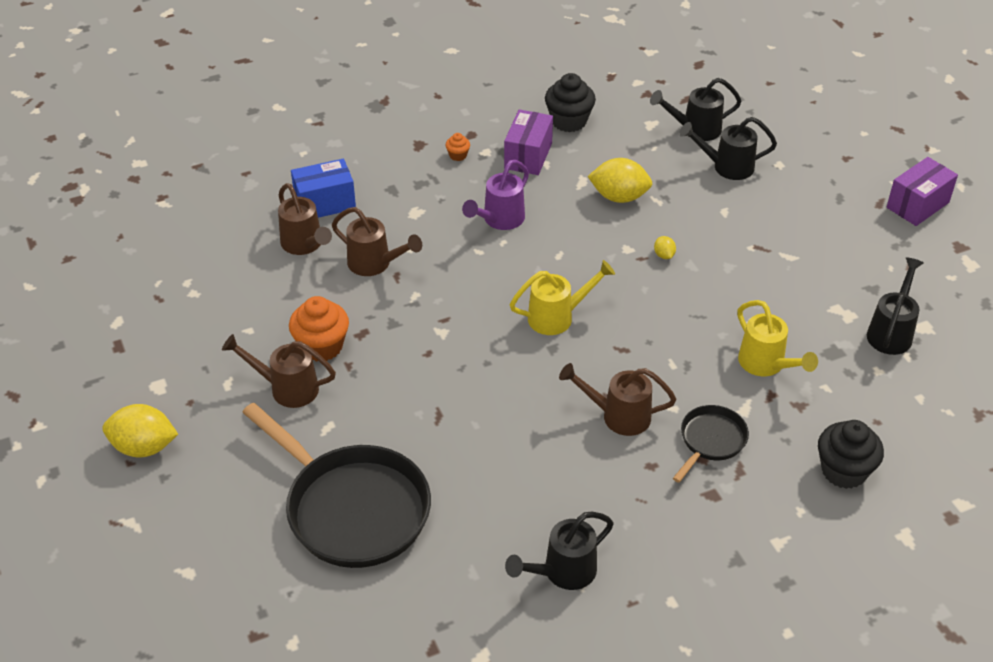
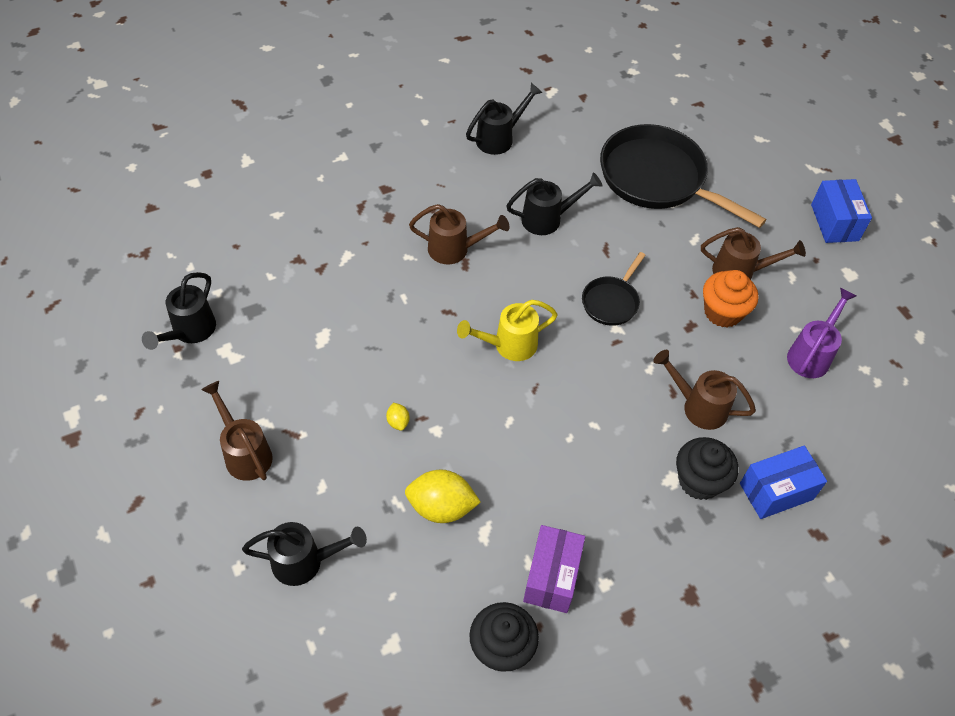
camera: 175 degrees right, 10 degrees up
yellow lemon [102,404,178,458] -> blue box [811,179,872,243]
brown watering can [278,183,332,255] -> brown watering can moved to [201,381,273,481]
orange cupcake [445,133,470,161] -> none
purple watering can [462,160,529,230] -> purple watering can moved to [787,288,856,378]
black watering can [650,78,742,141] -> black watering can moved to [506,172,602,235]
black pan [673,405,749,483] -> black pan moved to [582,252,646,326]
yellow watering can [737,300,818,376] -> none
black cupcake [818,420,884,489] -> black cupcake moved to [676,437,738,500]
purple box [887,157,958,226] -> none

